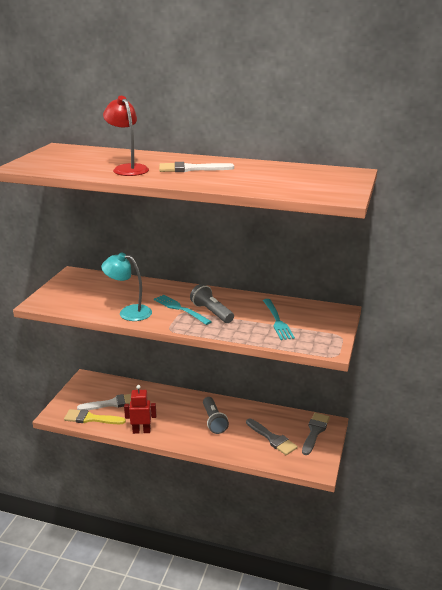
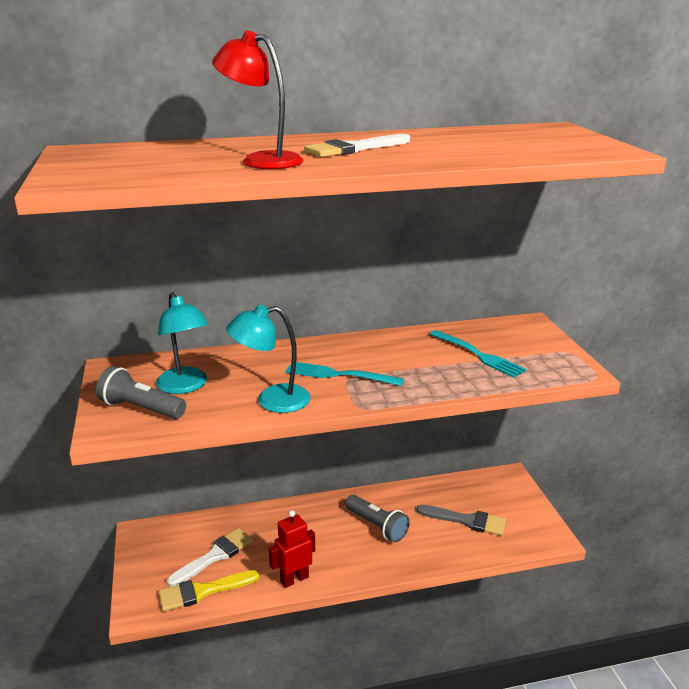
camera: 30 degrees left, 0 degrees up
grey flashlight [190,284,234,323] -> grey flashlight moved to [96,366,186,419]
grey brush [302,413,330,455] -> none
none -> turquoise lamp [156,292,209,394]

